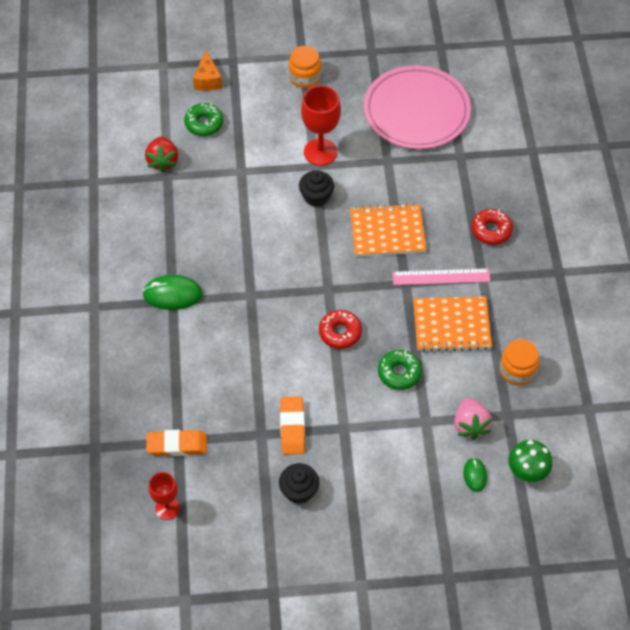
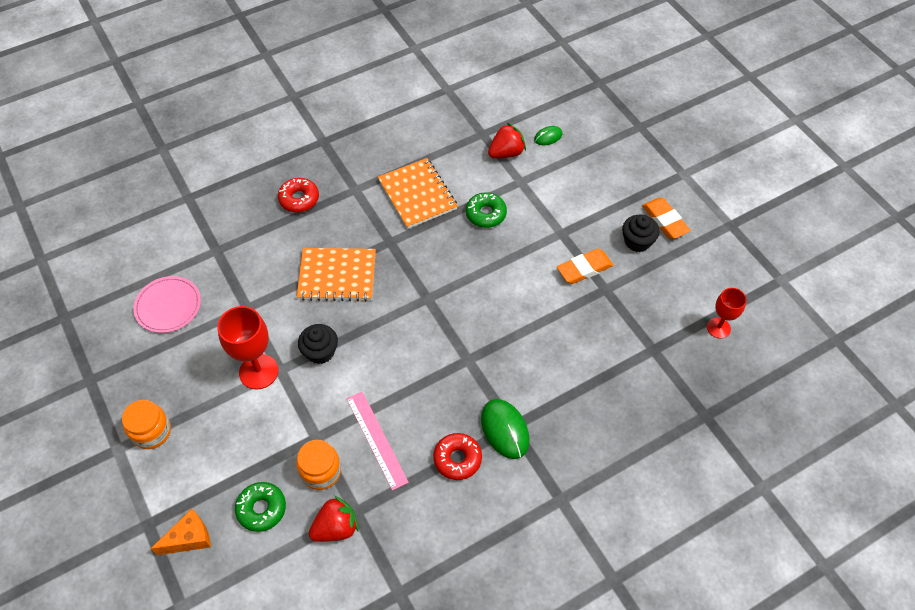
camera: 115 degrees left, 0 degrees up
orange eraser [146,430,207,456] -> orange eraser moved to [642,198,691,239]
red donut [319,310,362,349] -> red donut moved to [433,433,482,480]
orange notebook [350,203,426,257] -> orange notebook turned 60 degrees counterclockwise [297,248,376,301]
pink plate [364,65,471,149] -> pink plate [133,276,201,333], size x0.55
pink ruler [392,268,490,285] -> pink ruler moved to [347,392,409,490]
pink strawberry [454,398,492,440] -> red strawberry [488,123,526,158]
orange jar [500,339,539,385] -> orange jar moved to [296,440,341,490]
green mushroom [508,440,552,482] -> none

